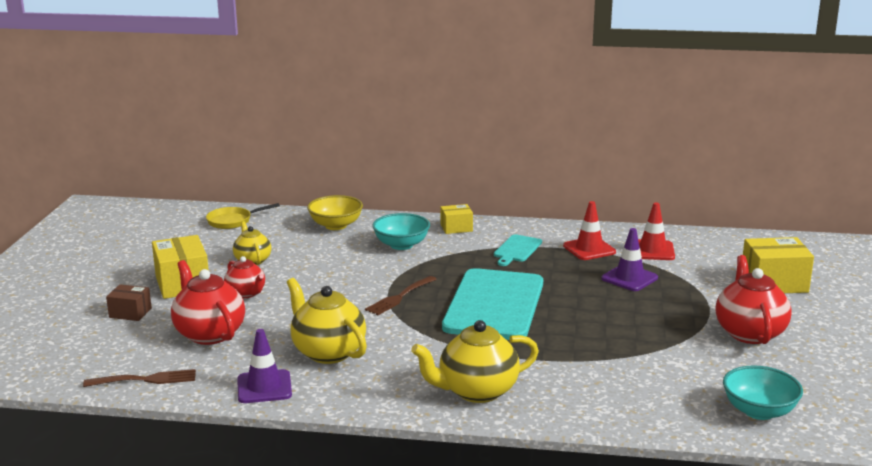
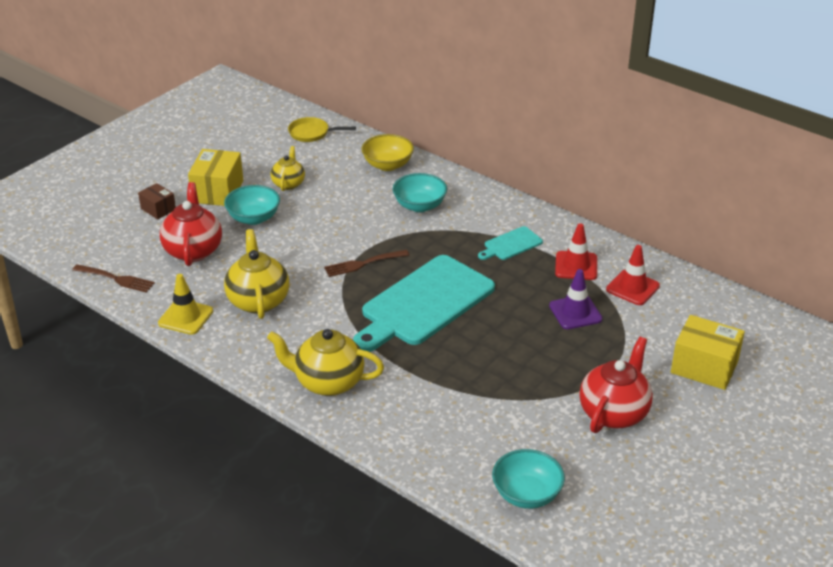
camera: 30 degrees right, 15 degrees up
red teapot [224,256,265,298] -> turquoise bowl [224,185,280,225]
purple traffic cone [237,329,292,403] -> yellow traffic cone [158,274,213,335]
yellow box [441,204,473,234] -> none

